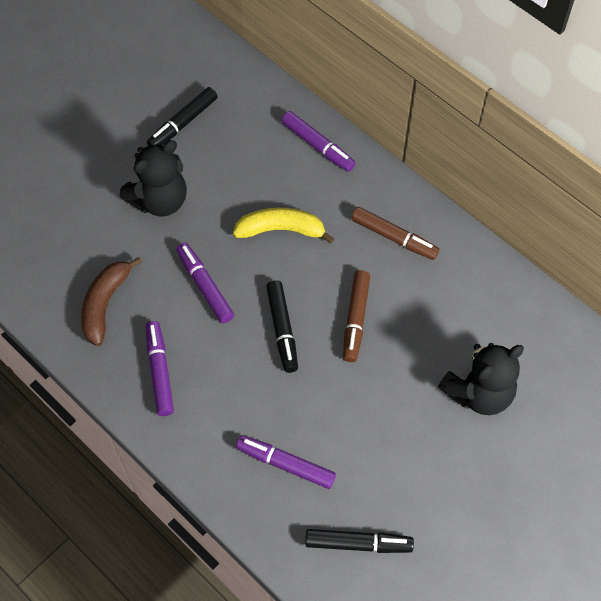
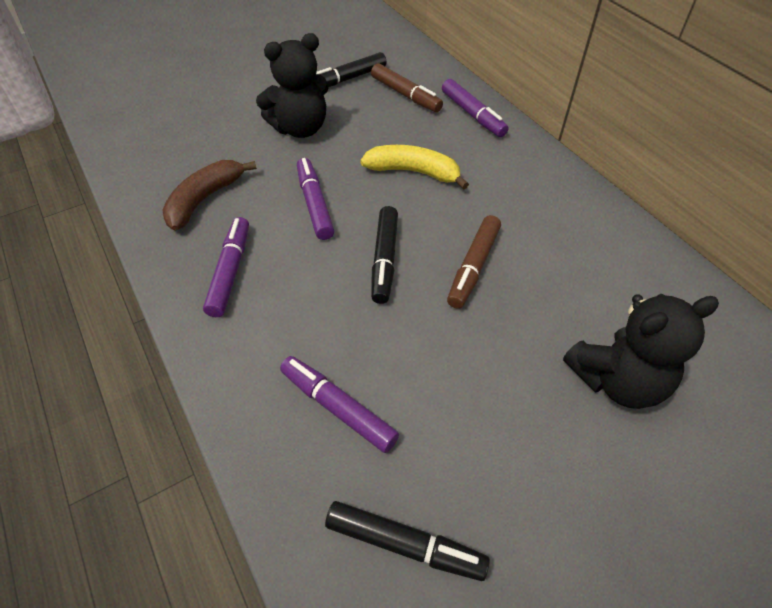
camera: 15 degrees right, 10 degrees down
brown marker [351,207,439,260] -> brown marker moved to [371,63,443,112]

